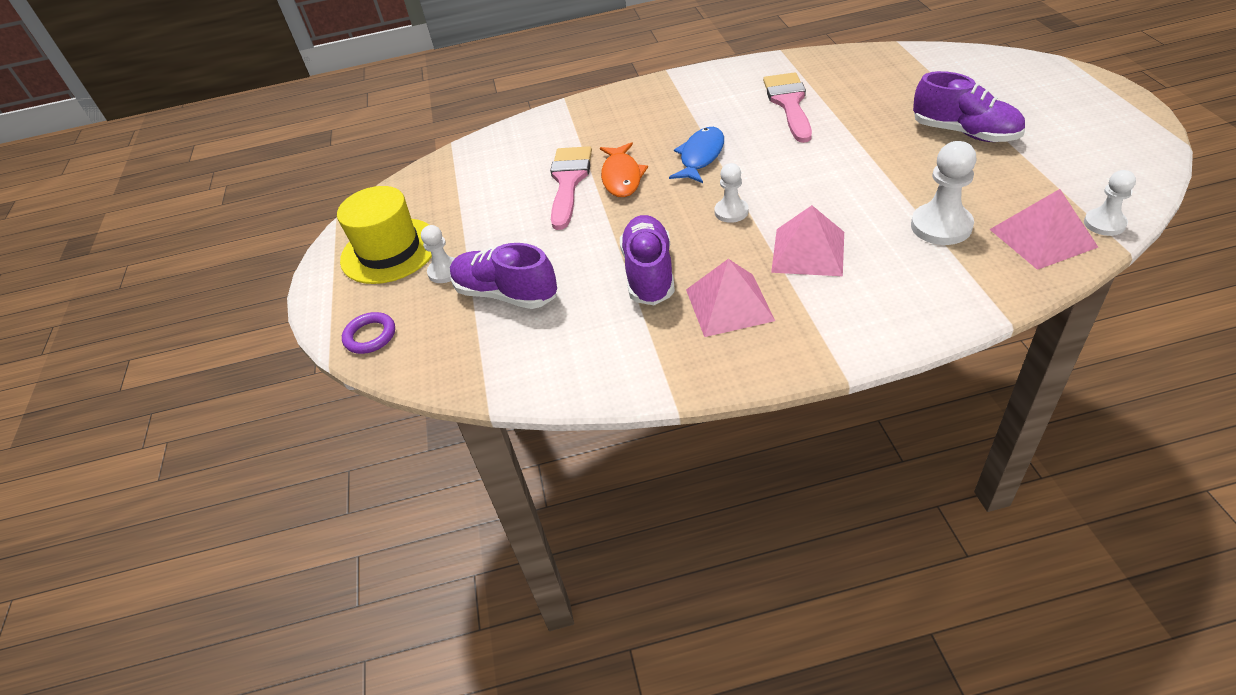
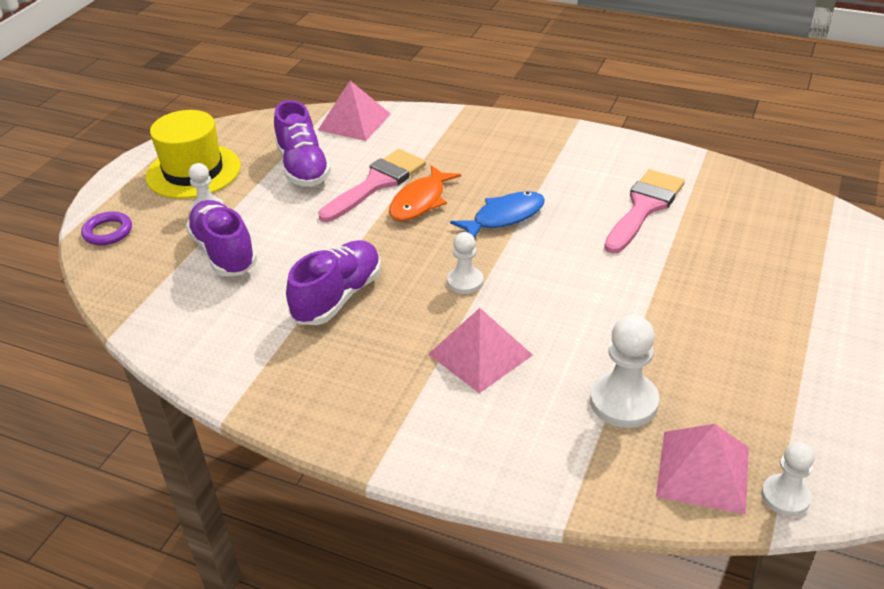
camera: 30 degrees right, 5 degrees down
pink pyramid [686,259,775,337] -> pink pyramid moved to [318,81,391,141]
purple shoe [913,71,1025,142] -> purple shoe moved to [274,100,331,187]

